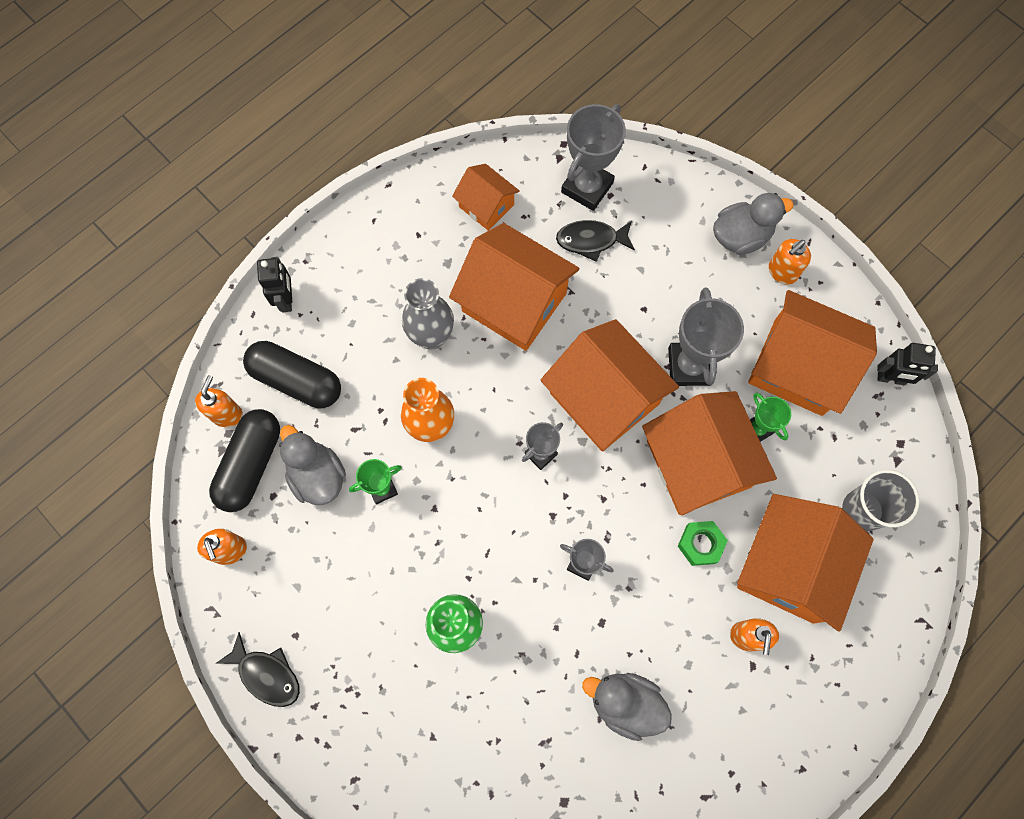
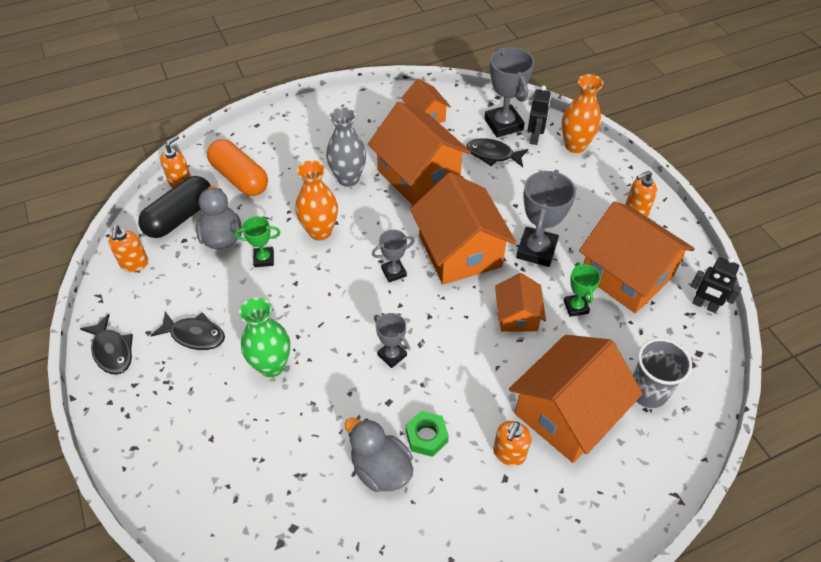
camera: 20 degrees right, 20 degrees down
black capsule [243,341,341,408] -> orange capsule [207,139,268,196]
black robot [257,257,292,313] -> black robot moved to [528,86,551,145]
grey trophy [561,104,626,211] -> grey trophy turned 75 degrees counterclockwise [484,47,534,138]
orange house [642,391,777,515] -> orange house [495,273,546,332], size x0.54
green nut [678,521,728,566] -> green nut moved to [406,411,449,457]
grey duck [713,193,794,255] -> none
none -> black fish [150,312,225,350]
none -> orange vase [562,74,604,153]

